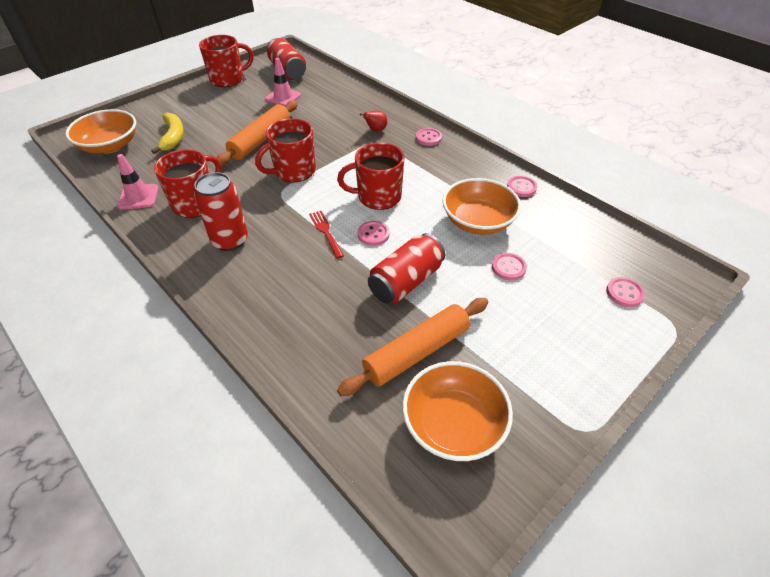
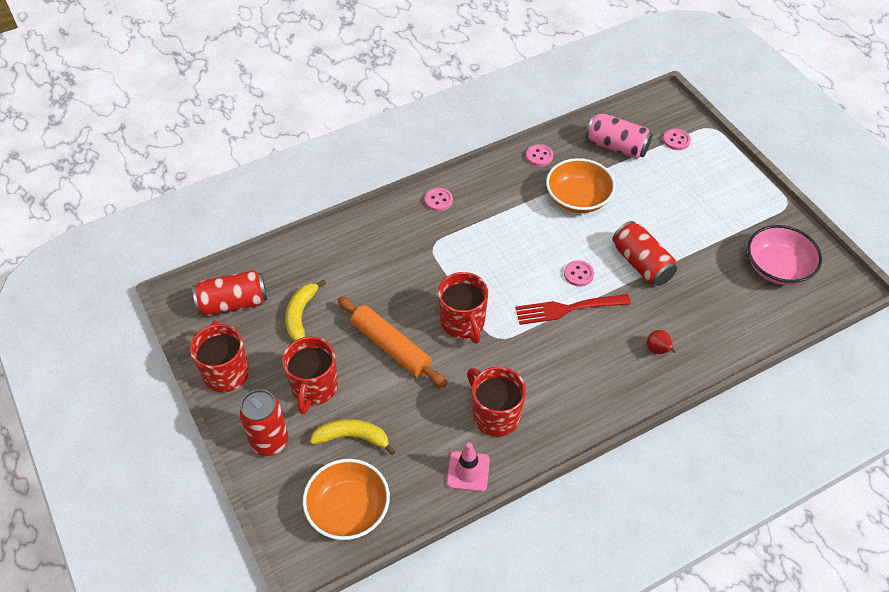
camera: 75 degrees left, 5 degrees up
red can [194,172,248,251] -> red can moved to [239,389,288,456]
pink traffic cone [265,58,301,107] -> yellow banana [285,280,326,341]
red fork [309,211,344,259] -> red fork [515,294,631,325], size x1.64
red mug [337,143,404,210] -> red mug moved to [282,337,338,414]
orange rolling pin [337,298,488,396] -> none
red pear [360,111,387,132] -> red pear moved to [647,330,676,354]
orange bowl [402,361,513,461] -> pink bowl [747,225,822,285]
pink button [492,253,527,280] -> none
none -> pink can [586,113,652,159]

